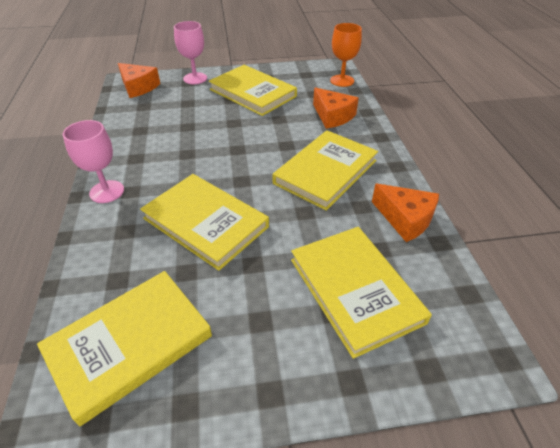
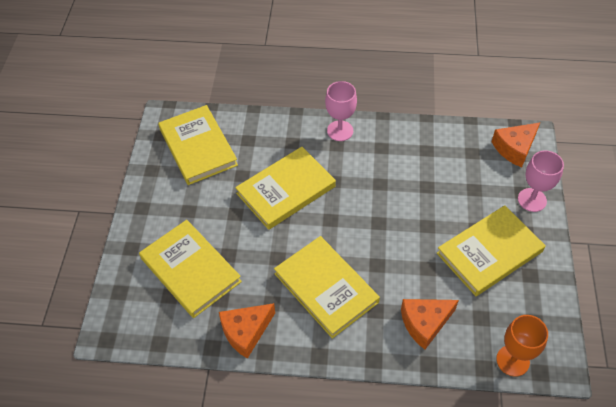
camera: 105 degrees right, 10 degrees up
yellow book [291,227,432,359] -> yellow book turned 60 degrees clockwise [139,220,242,318]

